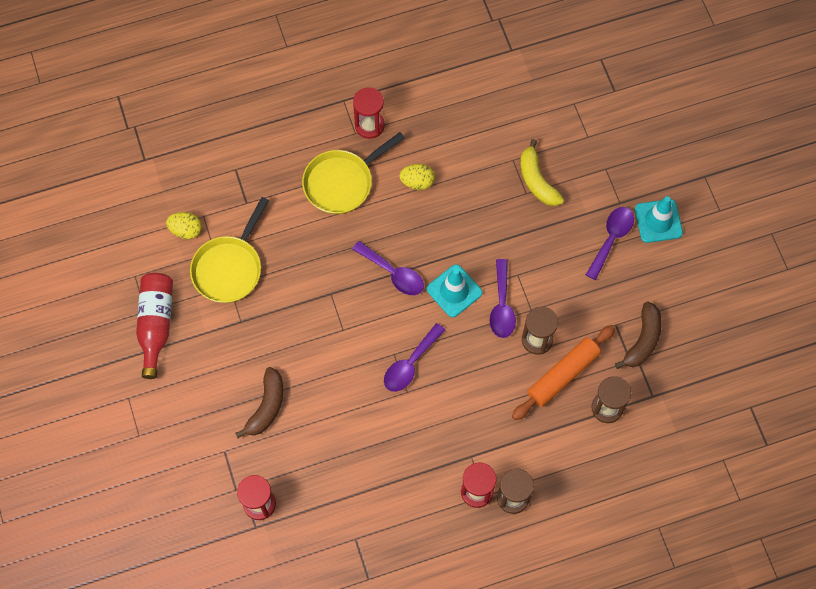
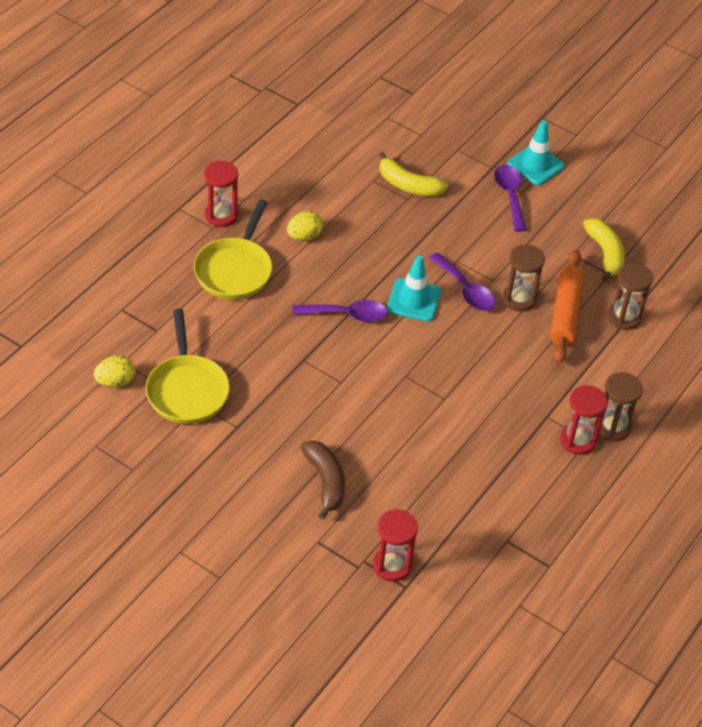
camera: 40 degrees left, 20 degrees down
red bottle [136,273,173,379] -> none
purple spoon [384,323,445,392] -> none
brown banana [615,302,662,369] -> yellow banana [583,218,625,282]

